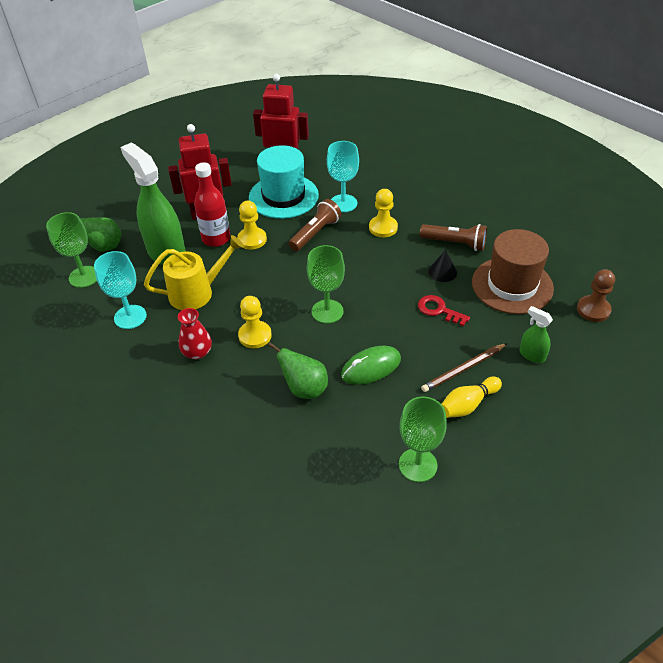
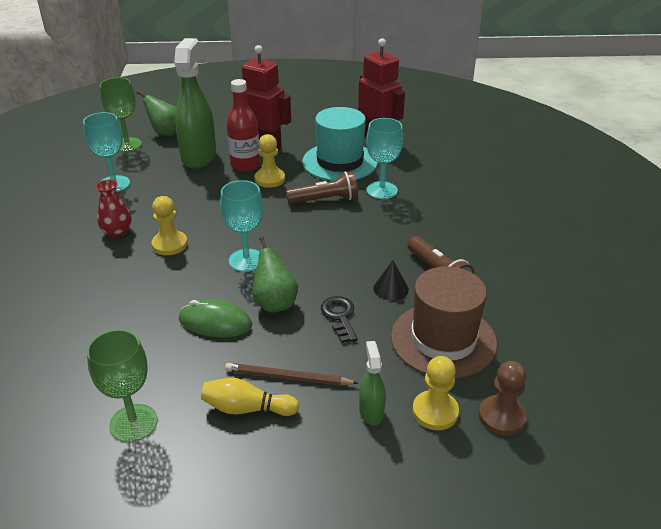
camera: 40 degrees right, 10 degrees down
yellow watering can [144,235,244,310] -> none
green pear [268,343,328,399] -> green pear moved to [252,236,298,313]
green goblet [307,245,345,324] -> turquoise goblet [220,180,263,272]
yellow pawn [369,189,398,237] -> yellow pawn moved to [412,356,459,430]
red key [418,295,470,326] -> black key [321,296,358,343]

